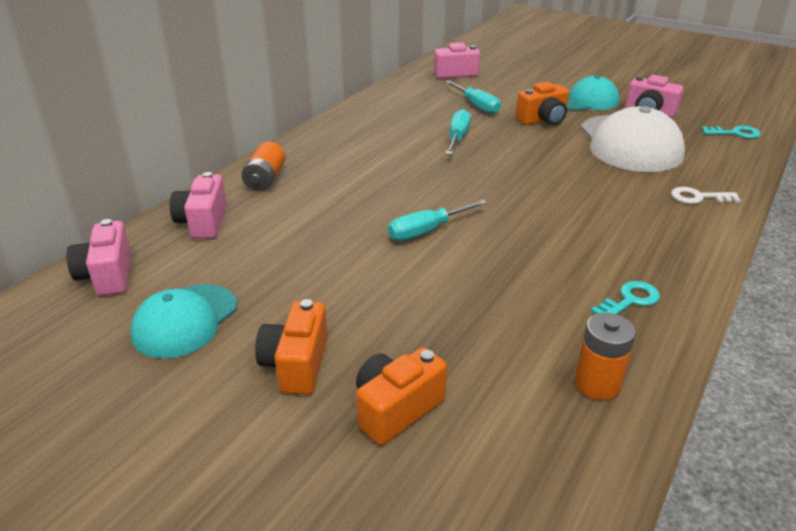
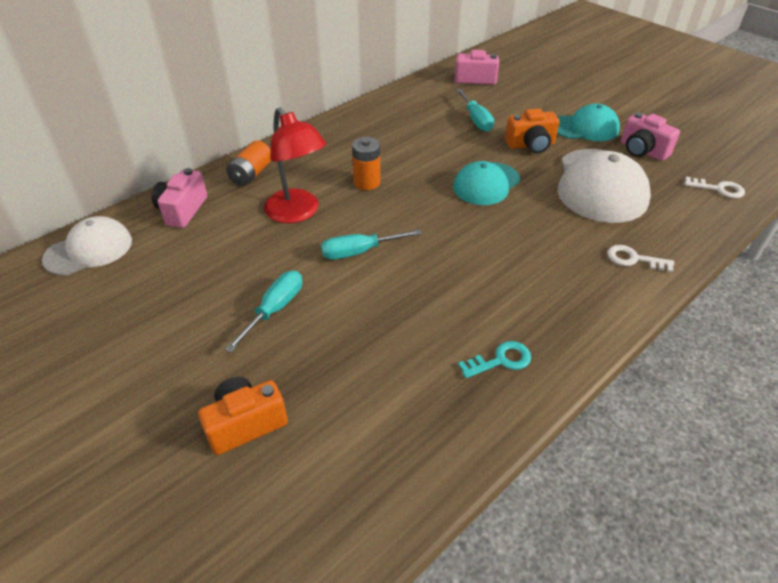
camera: 15 degrees right, 10 degrees up
pink camera [66,219,131,296] -> white cap [42,216,132,275]
turquoise cap [130,284,237,359] -> turquoise cap moved to [453,161,520,205]
orange camera [255,299,328,395] -> none
turquoise screwdriver [446,109,471,155] -> turquoise screwdriver moved to [225,271,302,352]
orange battery [575,313,636,400] -> orange battery moved to [352,137,380,190]
turquoise key [701,126,761,139] -> white key [685,176,745,198]
none -> red lamp [264,107,326,223]

